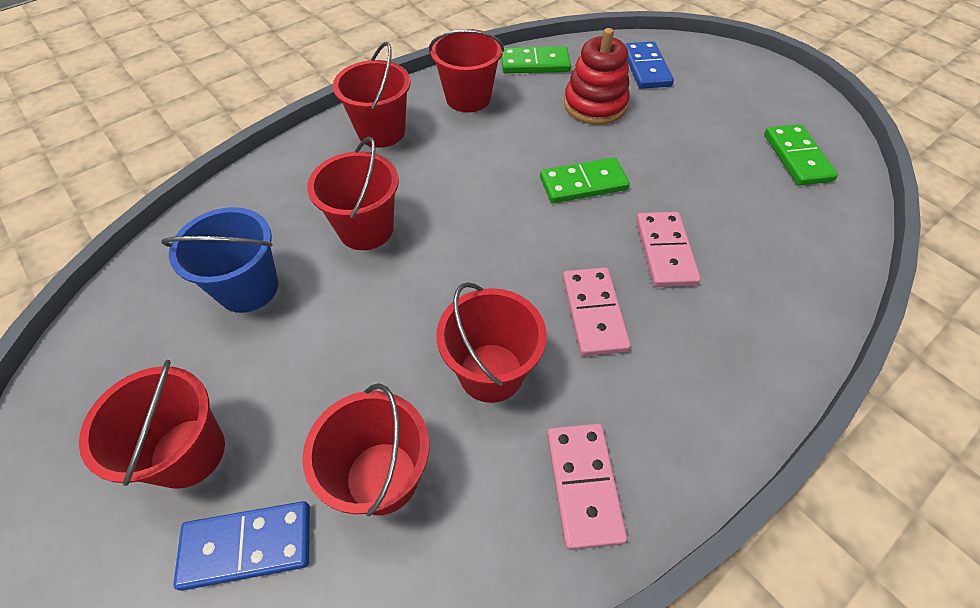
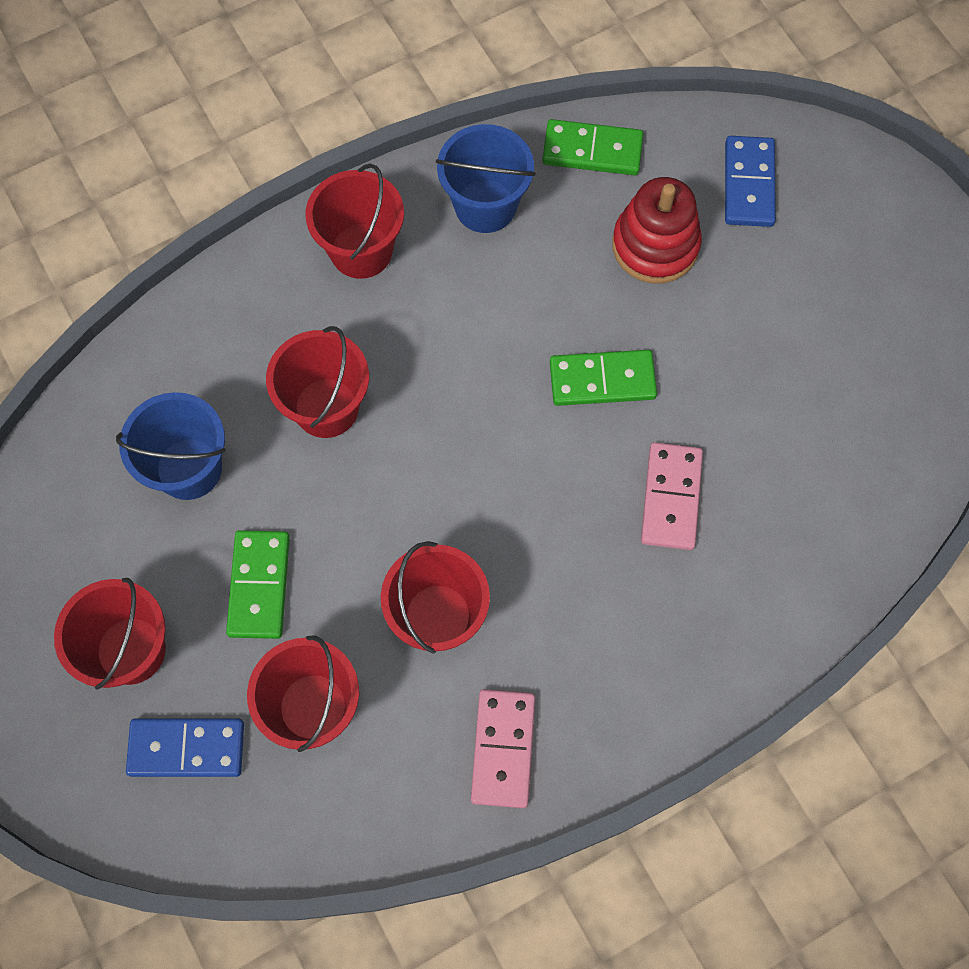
camera: 10 degrees right, 15 degrees up
red bucket [429,29,504,113] -> blue bucket [436,124,536,233]
pink domino [563,267,631,356] -> none
green domino [764,124,838,186] -> green domino moved to [226,530,290,639]

